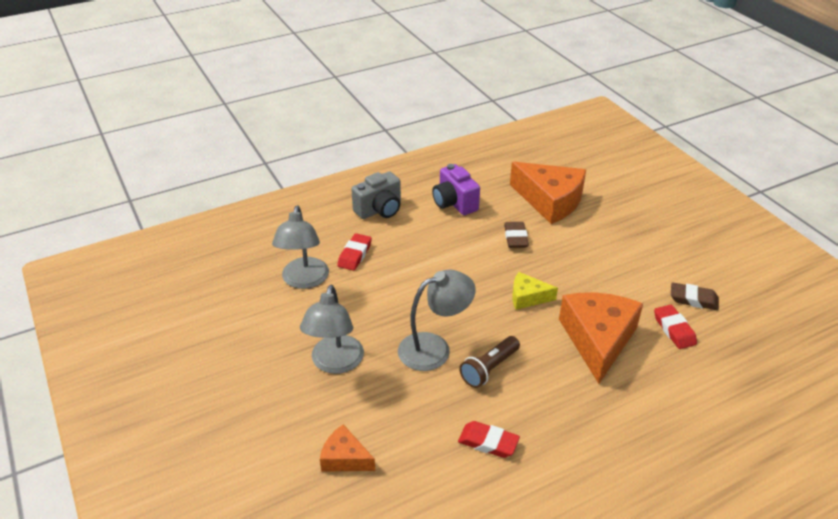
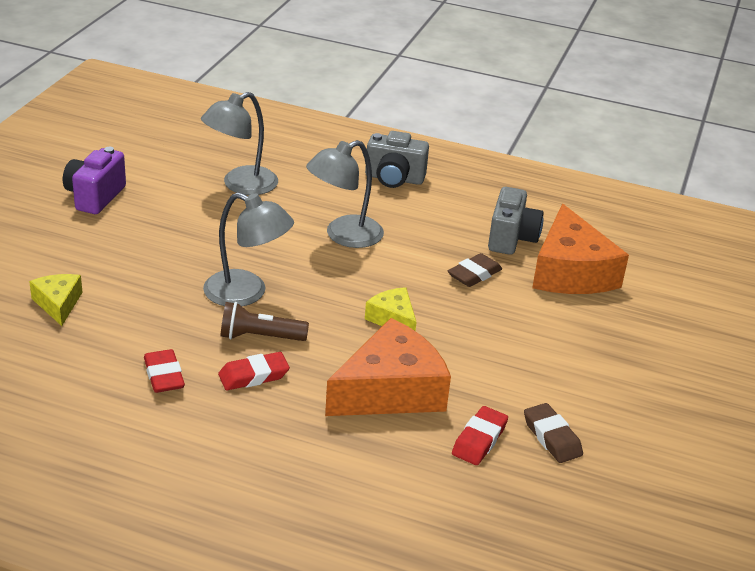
camera: 45 degrees right, 5 degrees down
grey lamp [300,284,364,374] -> grey lamp moved to [306,140,384,248]
orange cheese [320,424,375,472] -> yellow cheese [29,274,83,326]
red eraser [337,233,372,271] -> red eraser moved to [218,352,290,390]
purple camera [432,164,480,215] -> purple camera moved to [63,147,126,214]
none -> grey camera [488,187,543,255]

